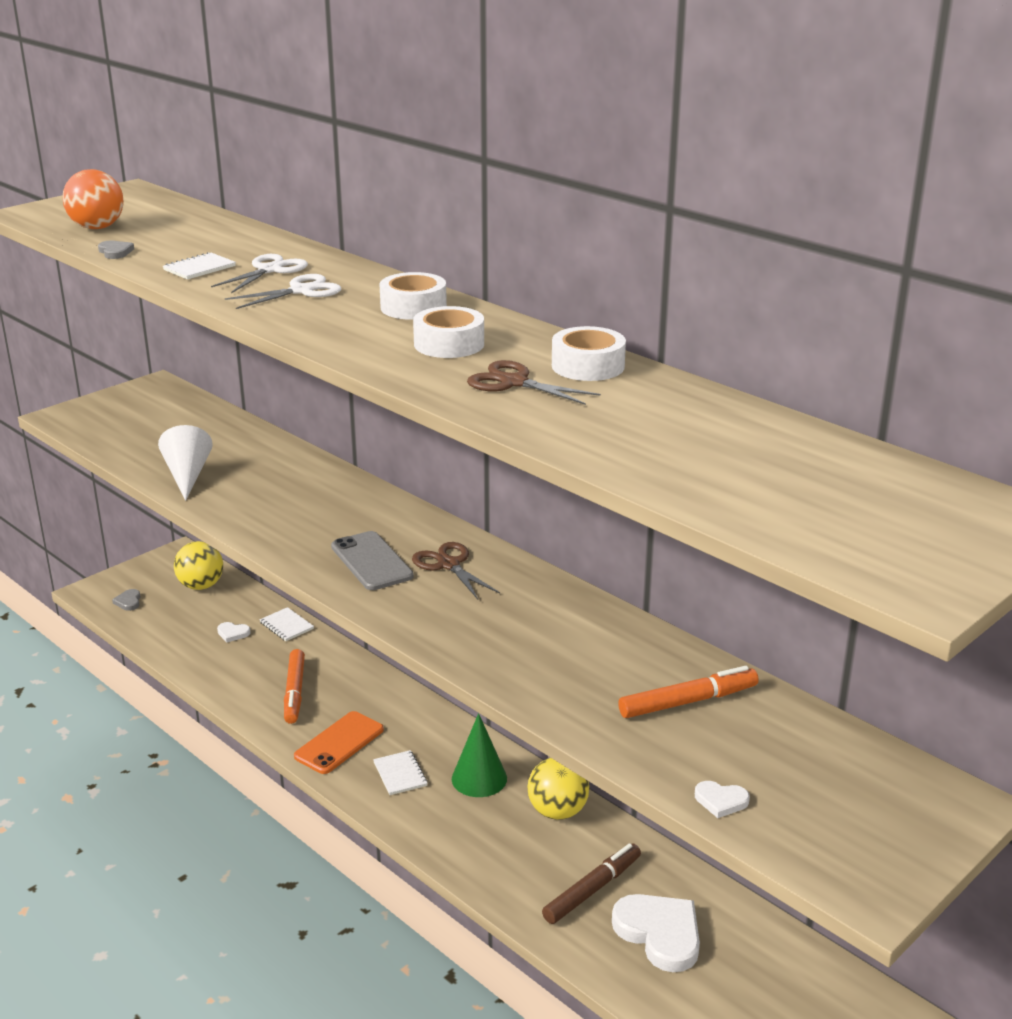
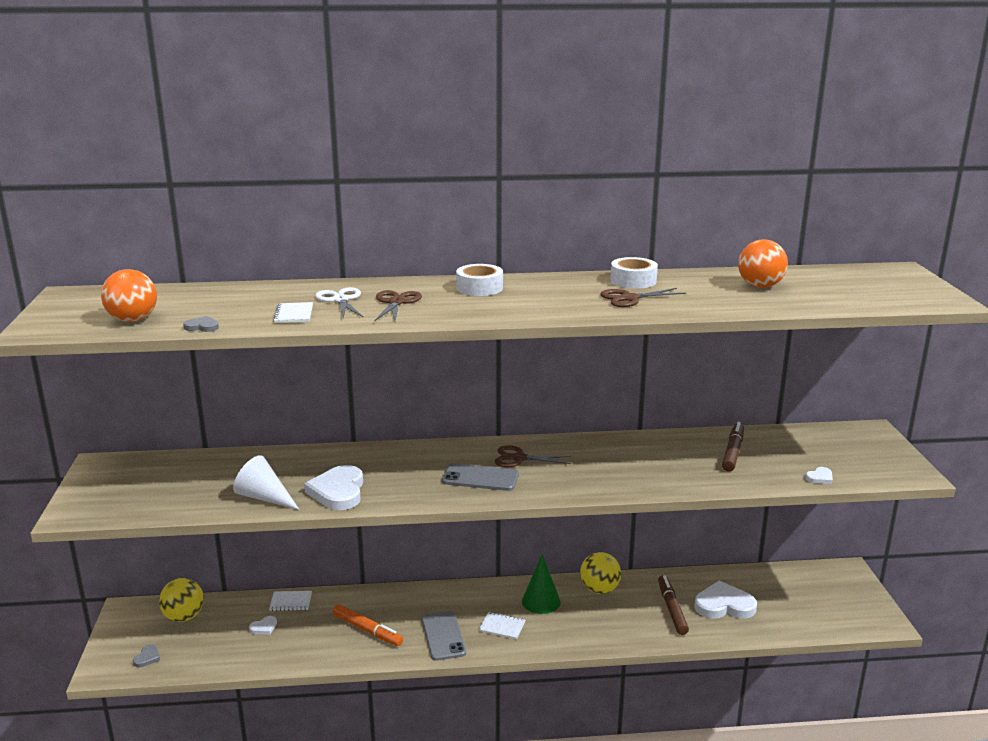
camera: 50 degrees left, 5 degrees down
grey heart [112,589,141,611] -> grey heart turned 105 degrees counterclockwise [133,644,160,667]
white scissors [225,274,341,309] -> brown scissors [375,290,422,321]
orange phone [294,711,384,774] -> grey phone [421,611,466,661]
white tape [413,306,484,358] -> none
orange marker [618,666,759,718] -> brown marker [722,422,744,472]
none -> white heart [304,465,363,510]
none -> orange ball [738,239,788,288]

